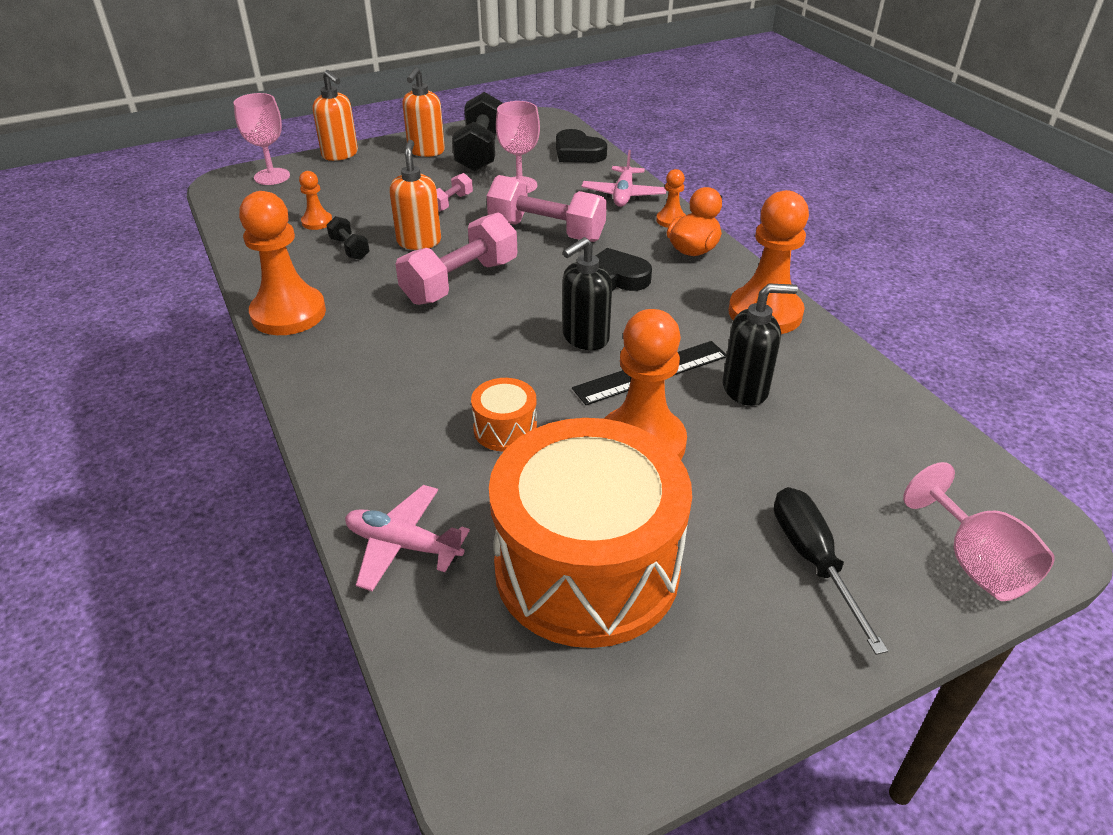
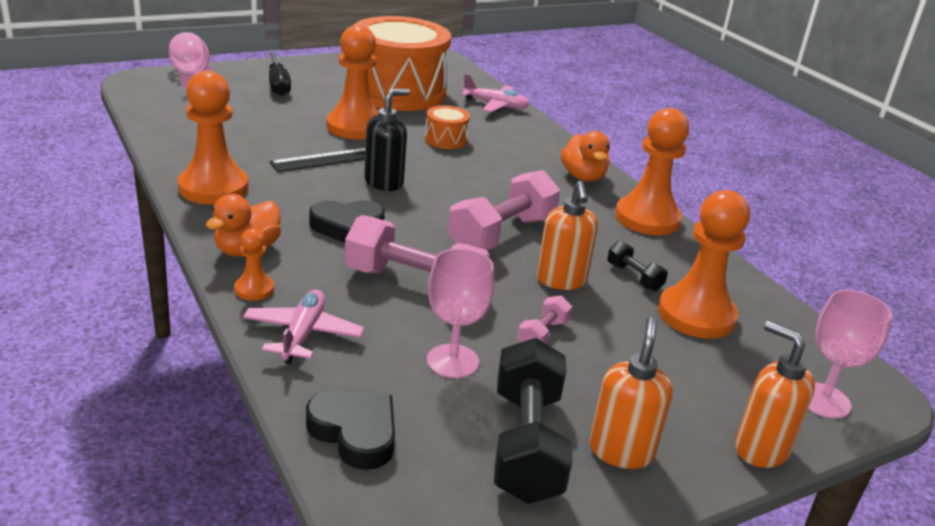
camera: 175 degrees right, 10 degrees down
orange pawn [299,171,332,230] -> orange pawn [658,190,750,339], size x2.09
black soap dispenser [723,283,798,406] -> none
none -> orange duck [561,131,610,182]

